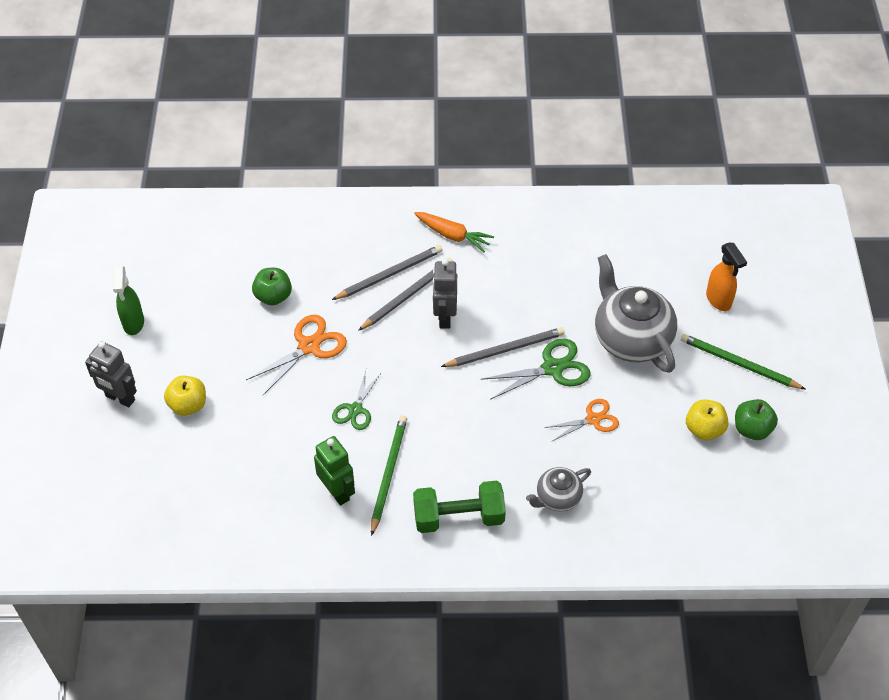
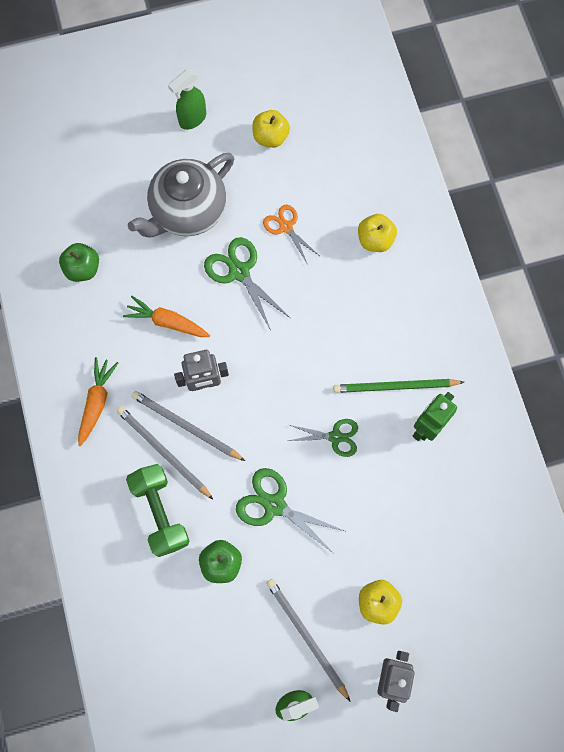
camera: 105 degrees left, 20 degrees up
orange scissors [246,315,347,396] -> green scissors [236,468,344,553]
green dumbbell [413,481,506,533] -> green dumbbell moved to [126,464,190,557]
grey pencil [441,327,564,367] -> grey pencil moved to [266,579,351,702]
grey teapot [526,467,591,511] -> yellow apple [358,214,397,252]
green pencil [681,334,805,389] -> green spray bottle [168,70,206,130]
orange spray bottle [706,243,747,311] -> none
green apple [735,399,778,440] -> green apple moved to [59,243,99,282]
none -> orange carrot [123,296,210,337]

